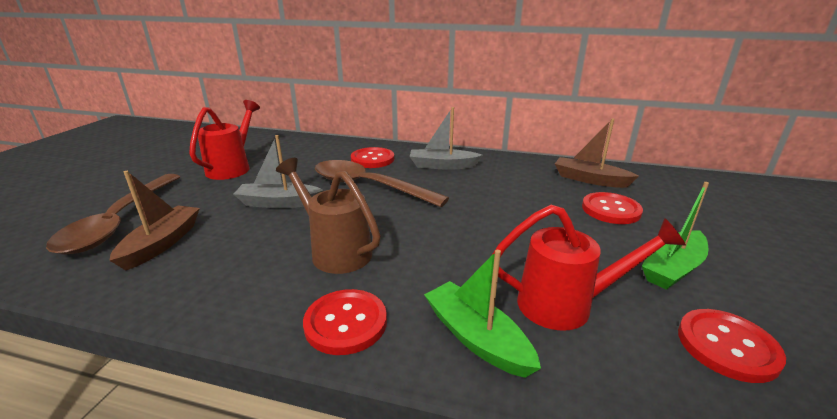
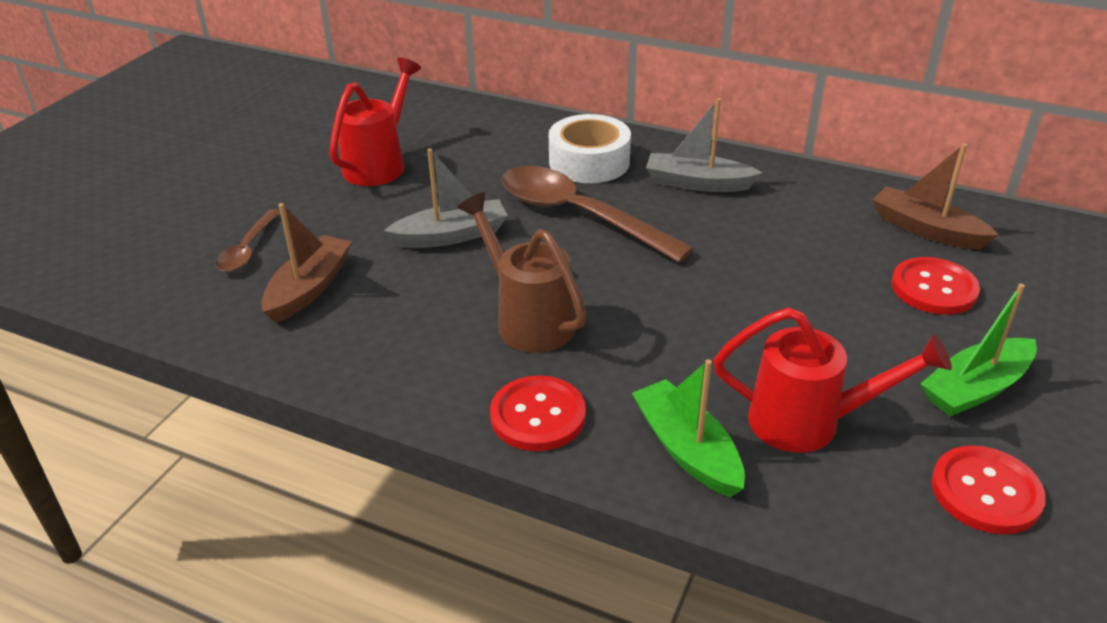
camera: 10 degrees right, 10 degrees up
brown spoon [46,174,180,255] -> brown spoon [215,209,280,272], size x0.50
grey boat [233,135,324,208] -> grey boat turned 150 degrees clockwise [384,149,508,248]
red button [351,147,394,168] -> white tape [549,114,631,183]

